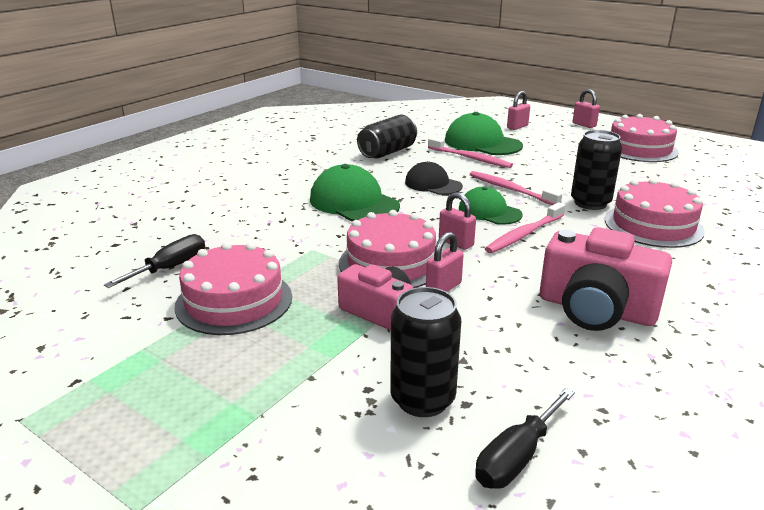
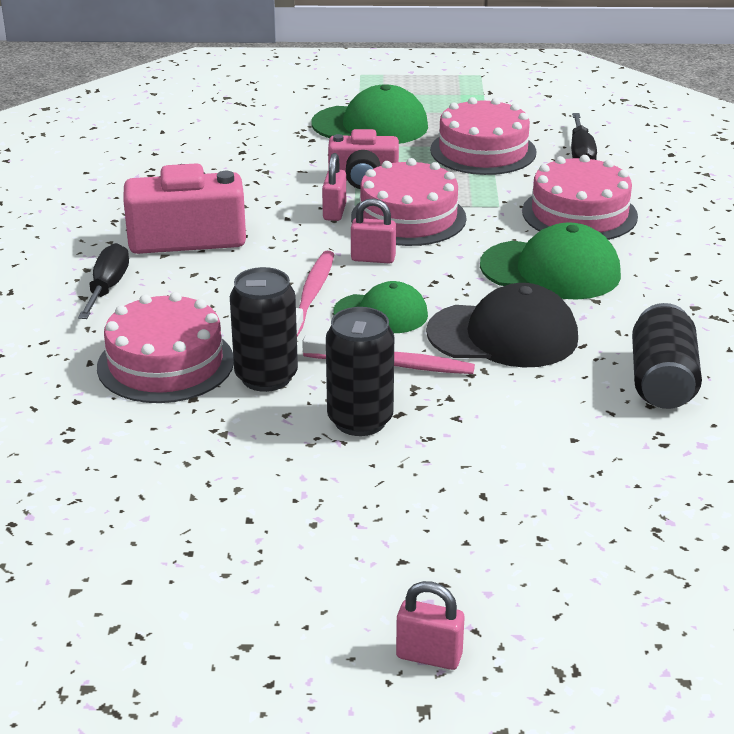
camera: 145 degrees right, 5 degrees up
black can [390,287,461,417] -> black can moved to [326,307,394,436]
black cap [405,161,463,195] -> black cap [426,283,578,367], size x1.56
pink toothbrush [428,137,513,168] -> none
green cap [445,112,523,155] -> green cap moved to [311,84,428,144]
black screwdriver [475,388,575,489] -> black screwdriver moved to [78,243,129,319]
pink padlock [507,91,530,130] -> none
pink cake [611,114,679,162] -> pink cake moved to [522,155,638,240]

